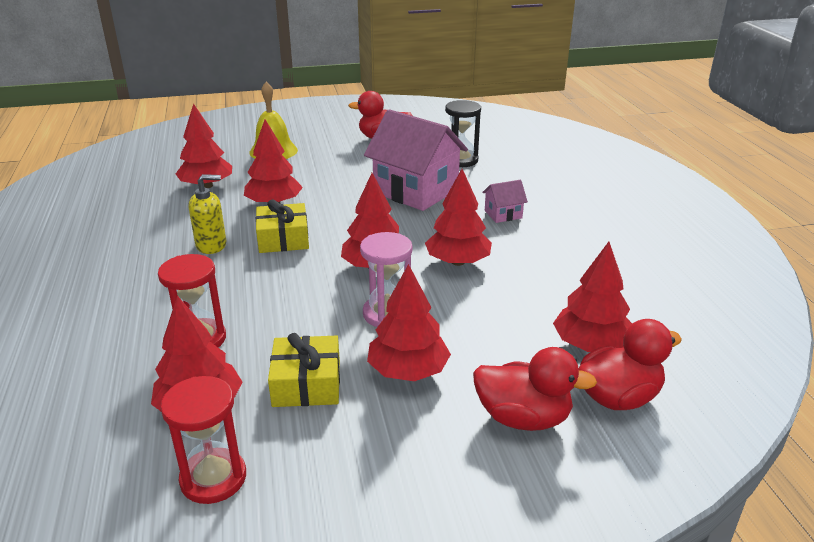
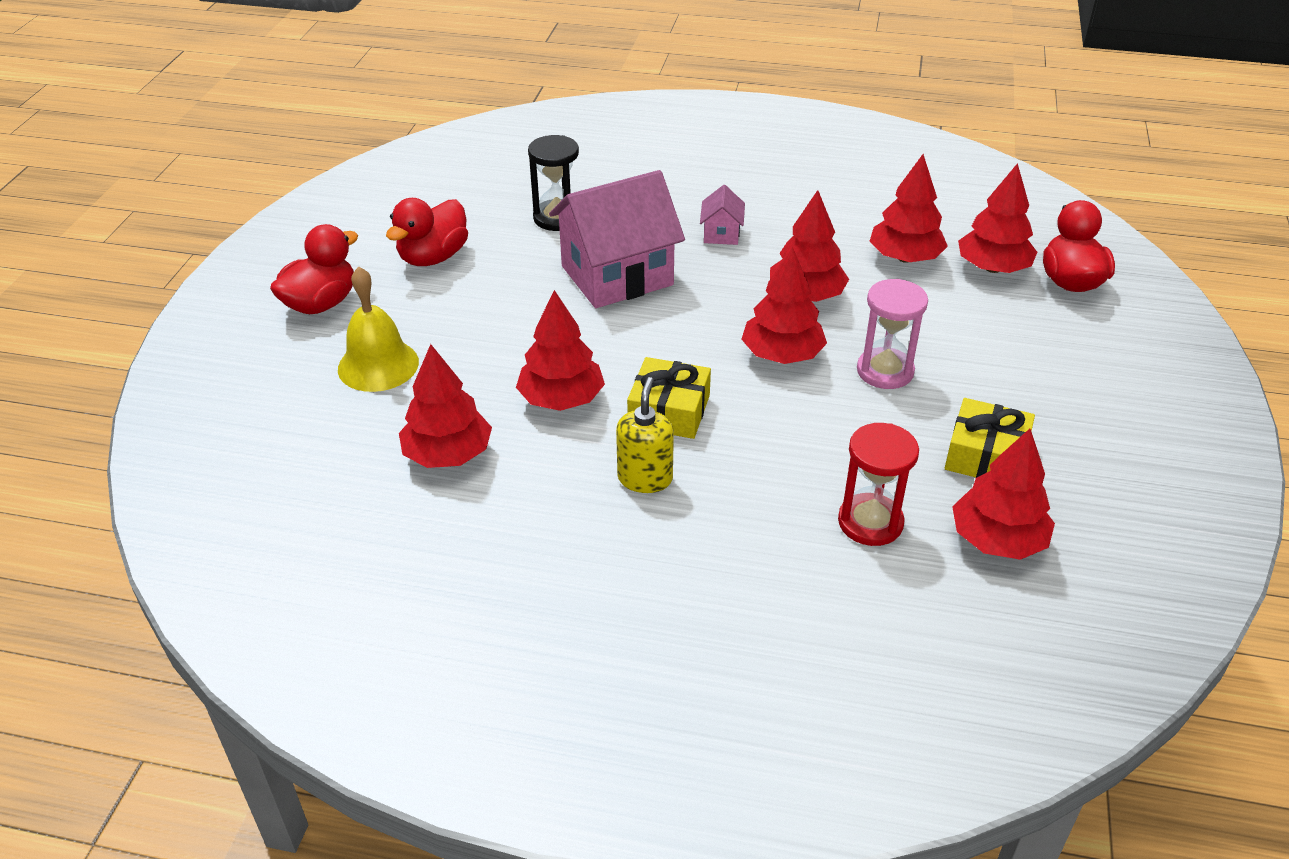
camera: 65 degrees left, 10 degrees up
red hourglass [161,376,246,504] -> none
red tree [367,264,451,381] -> red tree moved to [870,154,948,263]
red duck [473,347,597,431] -> red duck moved to [270,224,358,314]

